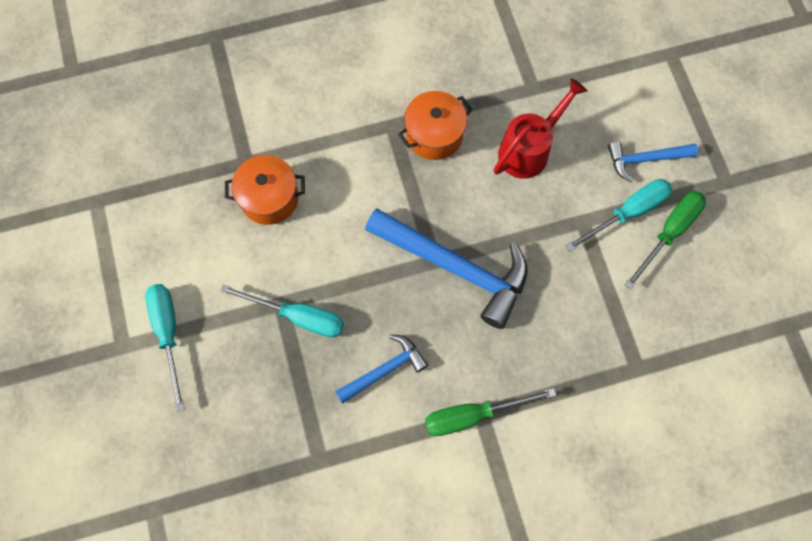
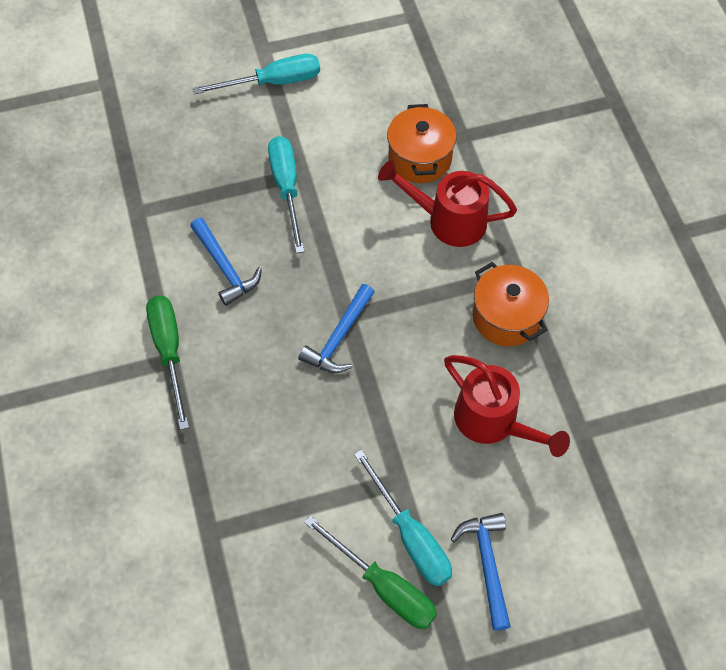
camera: 90 degrees right, 10 degrees down
turquoise screwdriver [220,285,344,338] -> turquoise screwdriver turned 150 degrees clockwise [268,136,304,253]
blue hammer [365,208,528,329] -> blue hammer [298,284,374,373], size x0.53
none -> red watering can [378,160,517,247]

